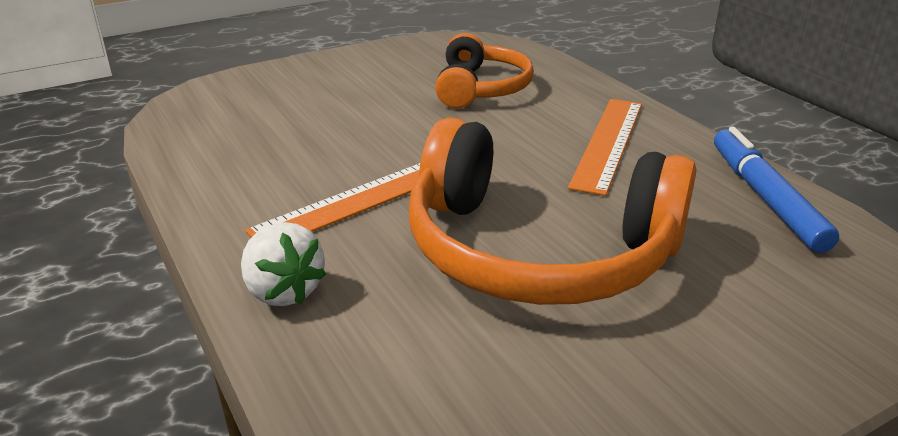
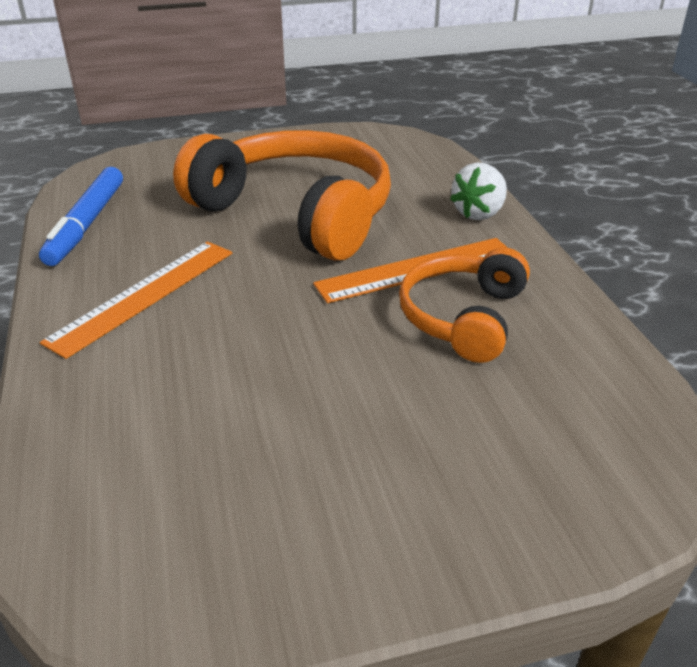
camera: 165 degrees left, 5 degrees up
white strawberry [241,222,326,306] -> white strawberry turned 120 degrees counterclockwise [450,162,507,220]
orange headphones [435,33,534,108] -> orange headphones moved to [399,247,530,363]

